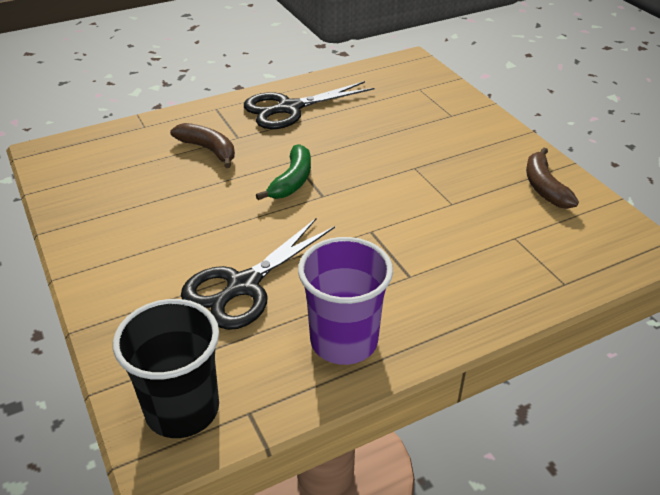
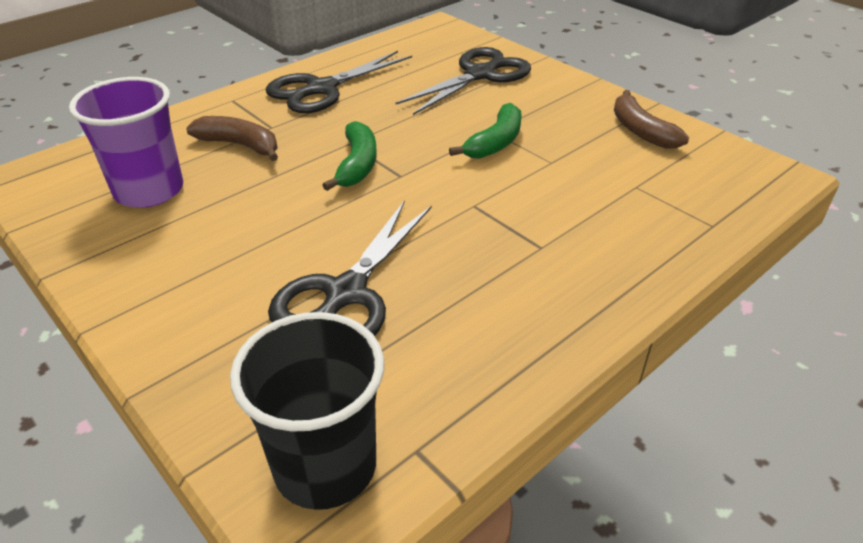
camera: 15 degrees left, 0 degrees up
purple cup [298,237,393,365] -> purple cup moved to [69,77,183,208]
none -> black scissors [395,47,531,115]
none -> green banana [449,103,522,159]

